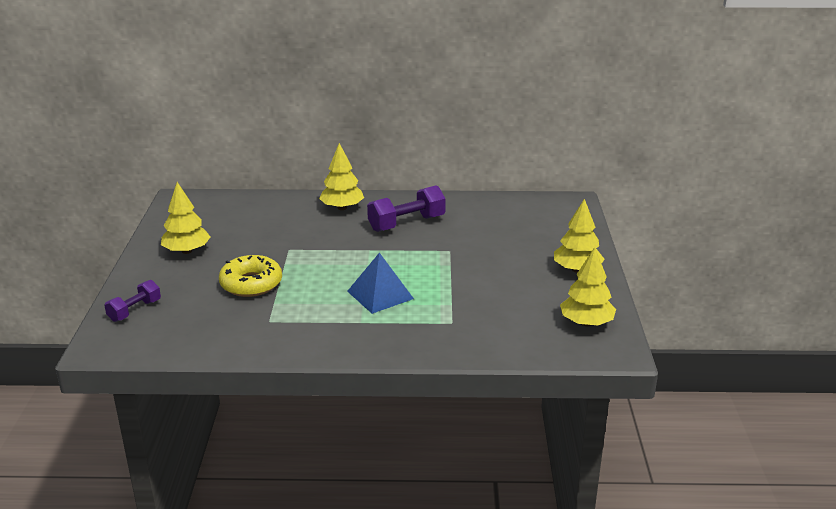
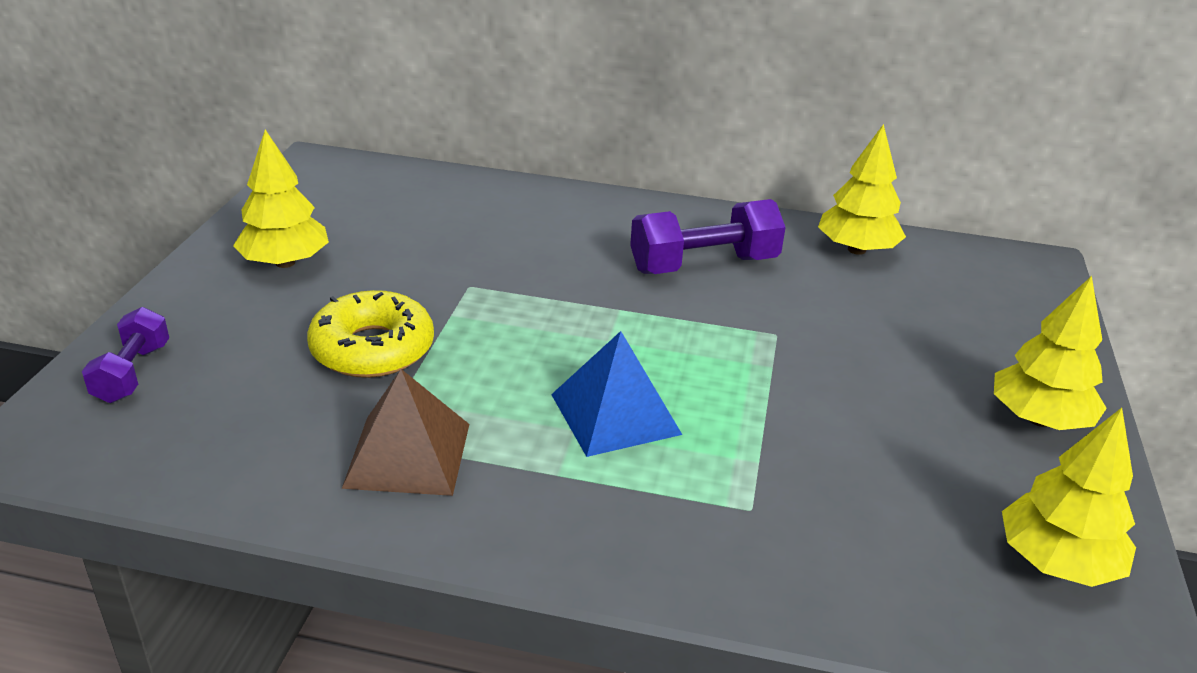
camera: 10 degrees right, 5 degrees up
purple dumbbell [104,280,161,322] -> purple dumbbell turned 45 degrees counterclockwise [82,307,169,403]
yellow tree [319,143,364,210] -> yellow tree moved to [818,124,906,255]
none -> brown pyramid [342,369,469,496]

